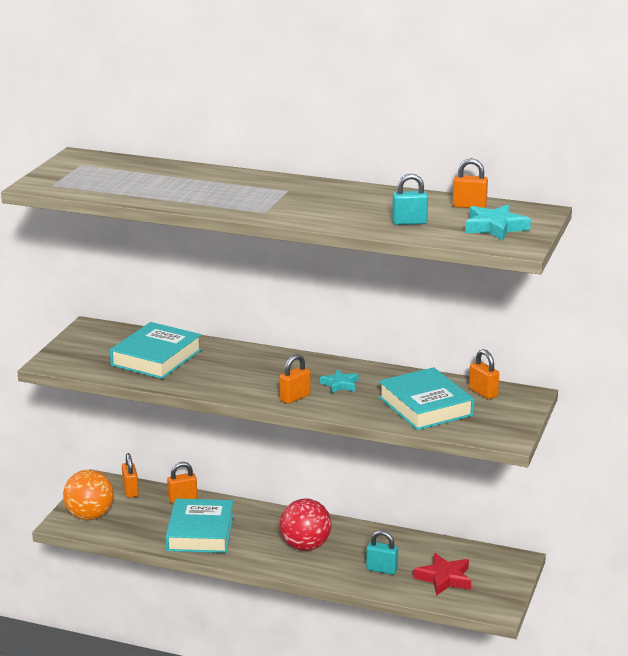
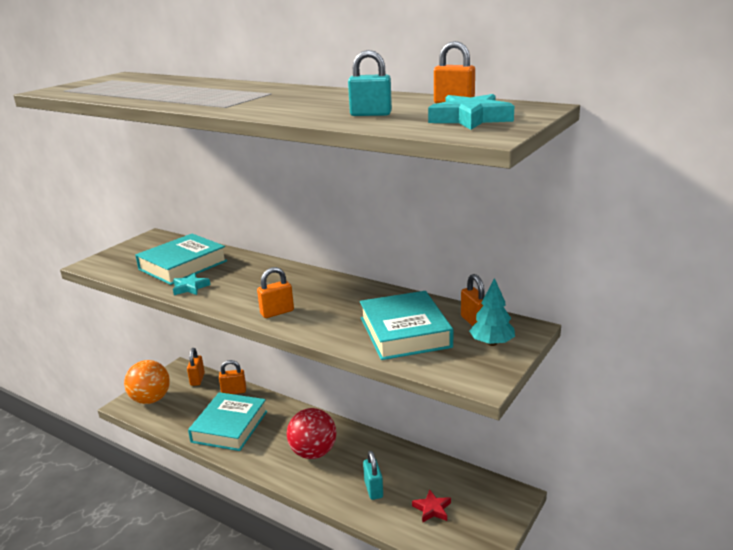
camera: 15 degrees right, 0 degrees up
turquoise star [320,369,358,393] -> turquoise star moved to [173,273,210,295]
turquoise padlock [366,530,398,575] -> turquoise padlock turned 45 degrees clockwise [363,451,383,500]
red star [414,553,471,596] -> red star [412,489,451,523], size x0.65
none -> turquoise tree [469,278,515,346]

